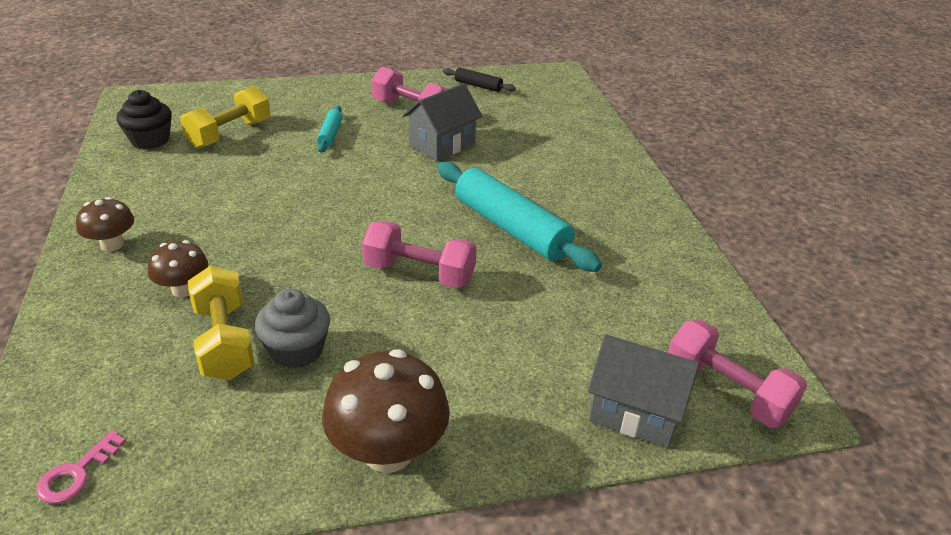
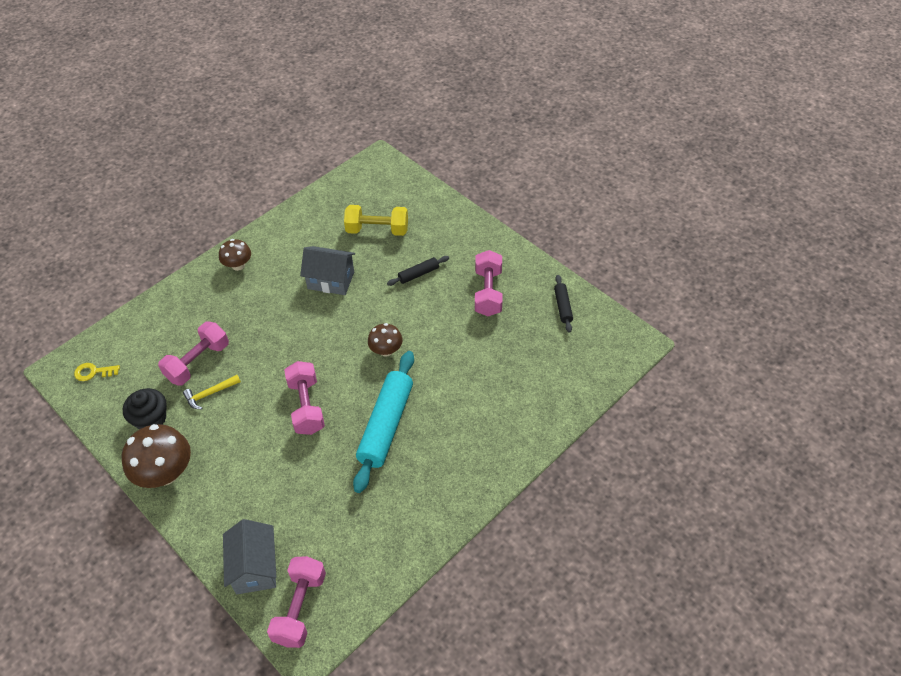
camera: 60 degrees right, 15 degrees up
pink key [36,430,126,504] -> yellow key [74,363,120,381]
black cupcake [117,90,172,149] -> black cupcake moved to [123,388,167,429]
brown mushroom [148,240,208,297] -> brown mushroom moved to [368,323,402,357]
yellow dumbbell [188,266,255,380] -> pink dumbbell [158,321,229,386]
grey cupcake [255,288,330,369] -> yellow hammer [183,375,241,409]
turquoise rolling pin [317,106,343,153] -> black rolling pin [387,256,449,286]
grey house [403,83,482,161] -> grey house moved to [300,246,355,295]

